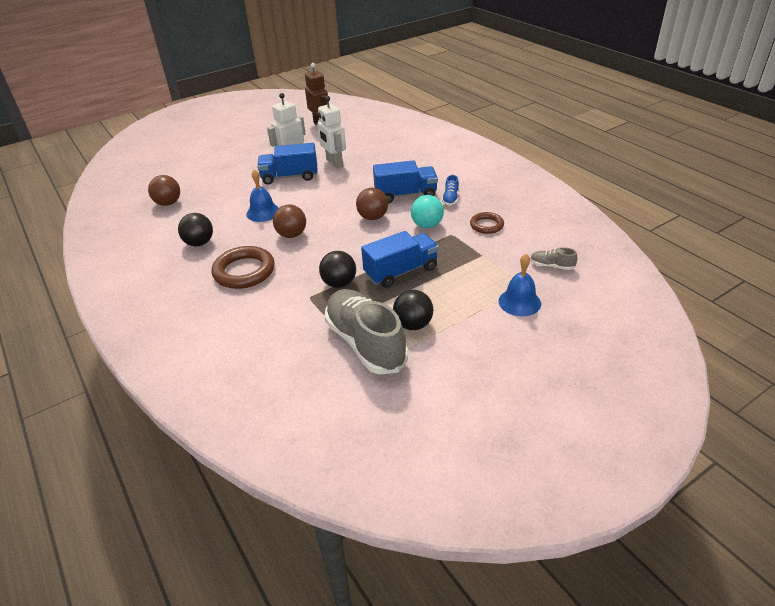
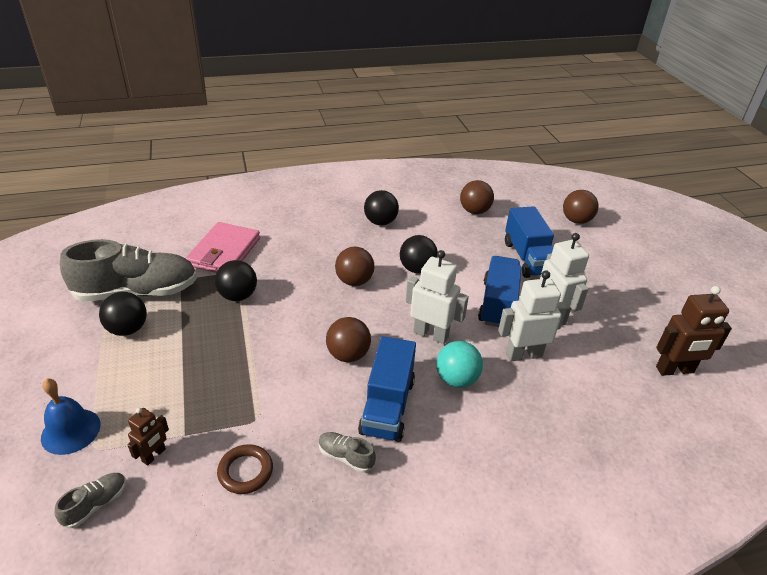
camera: 105 degrees right, 0 degrees up
brown ring [212,246,275,289] -> none
blue bell [246,169,279,222] -> black ball [400,235,438,273]
blue truck [361,231,438,288] -> blue truck moved to [505,206,554,278]
turquoise ball [411,195,444,228] -> turquoise ball moved to [436,341,483,388]
blue shoe [442,175,459,206] -> grey shoe [318,432,376,473]
none -> brown robot [127,408,169,465]
none -> pink wallet [185,222,260,273]
none -> white robot [406,250,469,344]
none -> brown ball [563,190,599,224]

